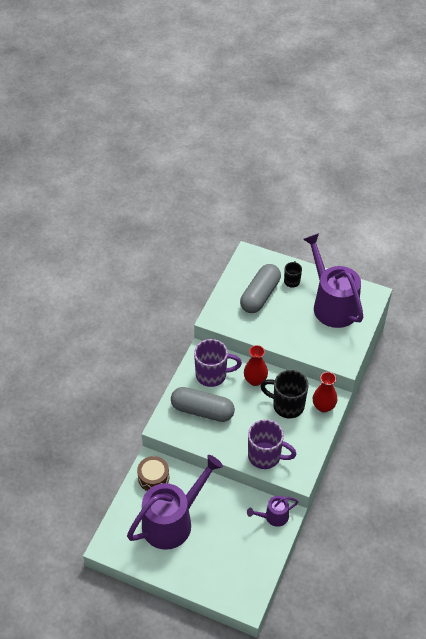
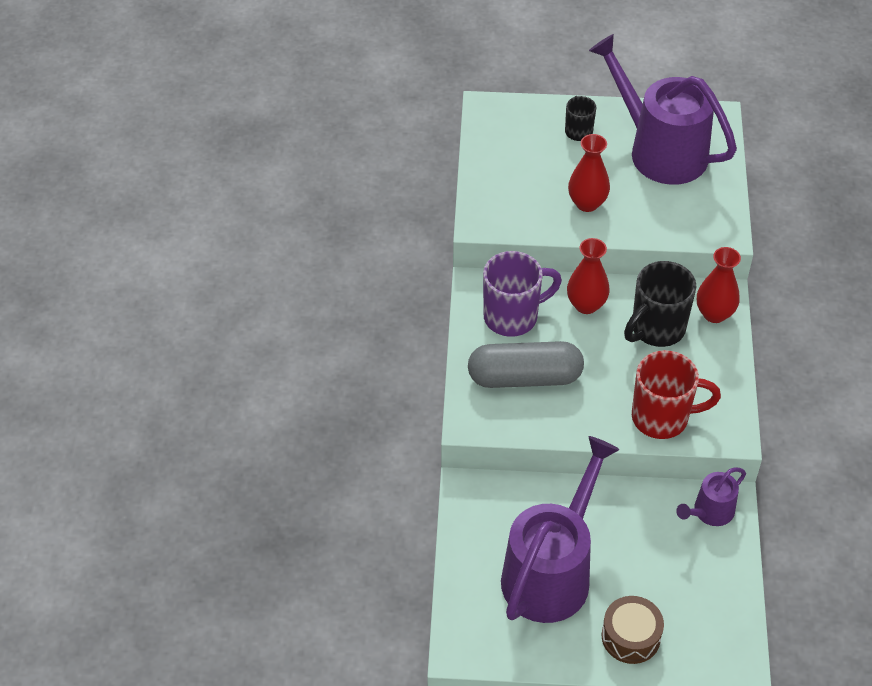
camera: 20 degrees left, 0 degrees up
brown drum [137,456,169,491] -> brown drum moved to [602,596,664,664]
grey capsule [240,264,281,313] -> none
purple mug [248,419,296,469] -> red mug [632,350,721,439]
black mug [260,370,309,418] -> black mug turned 45 degrees counterclockwise [624,261,696,347]
none -> red vase [568,134,610,212]

